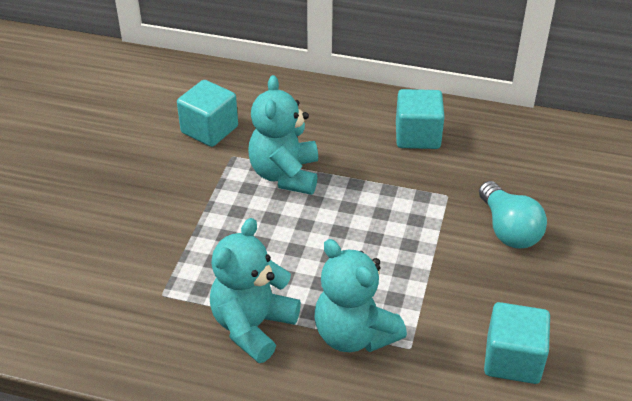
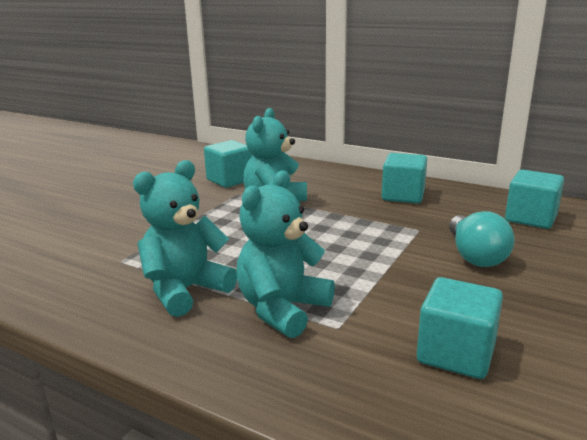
camera: 15 degrees right, 20 degrees down
turquoise teddy bear [315,239,407,352] -> turquoise teddy bear turned 60 degrees clockwise [236,171,335,338]
none -> turquoise cube [505,170,564,229]

